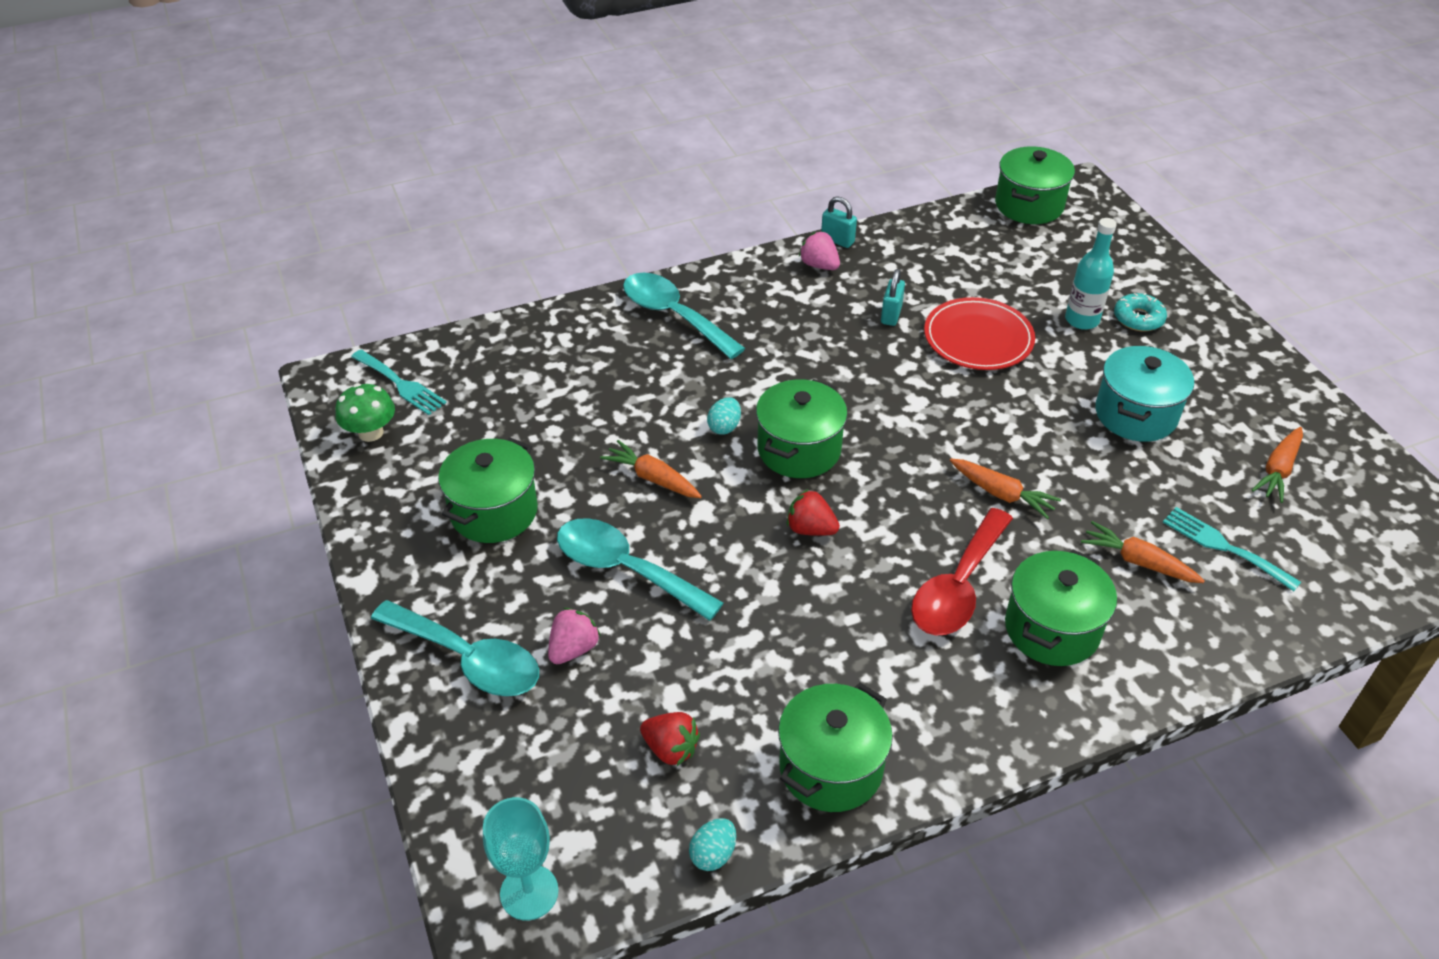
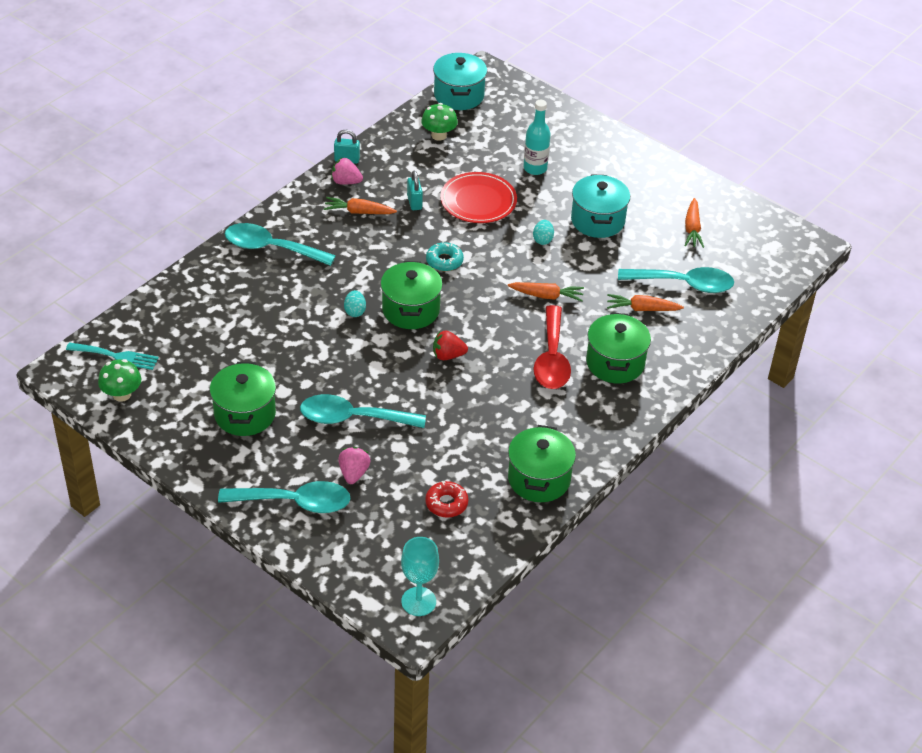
camera: 30 degrees left, 0 degrees up
orange carrot [600,440,702,498] -> orange carrot moved to [324,197,397,214]
red strawberry [640,712,700,766] -> red donut [425,481,468,518]
turquoise egg [689,818,736,871] -> turquoise egg moved to [533,220,554,245]
green pot [995,146,1075,224] -> turquoise pot [433,53,487,110]
turquoise donut [1114,292,1167,332] -> turquoise donut moved to [426,241,464,271]
turquoise fork [1163,507,1301,591] -> turquoise spoon [618,267,734,293]
none -> green mushroom [421,103,458,141]

